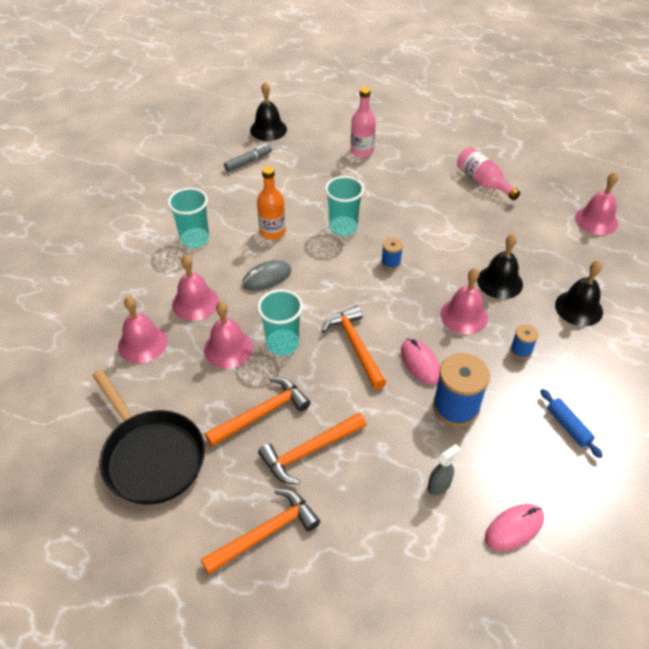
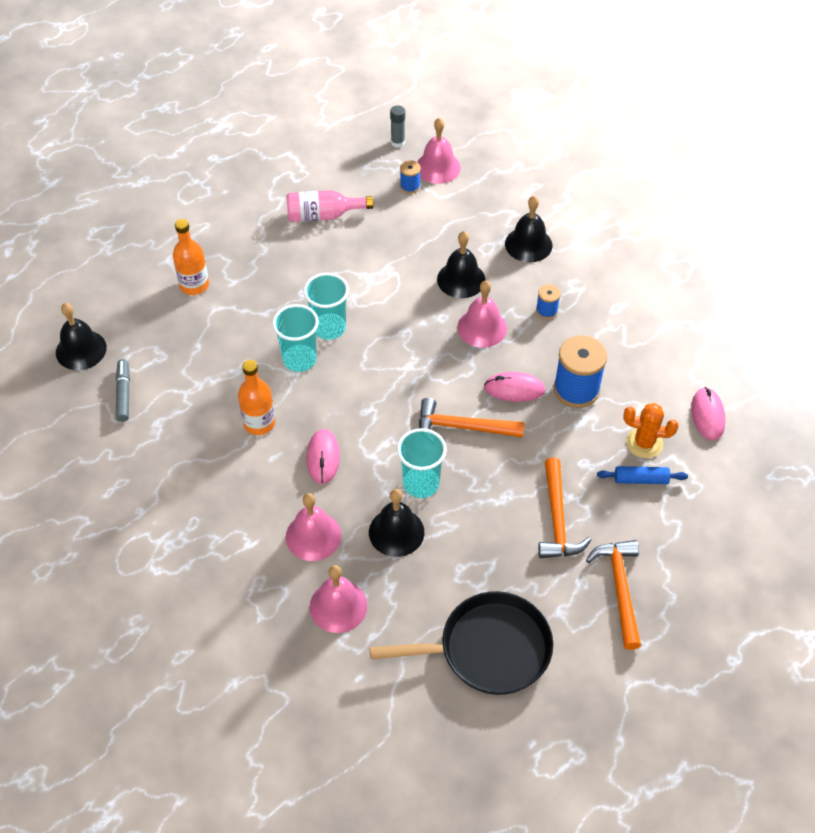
camera: 60 degrees left, 5 degrees up
turquoise cup [168,188,209,248] -> turquoise cup moved to [303,273,349,340]
pink bell [204,302,253,368] -> black bell [369,489,424,557]
orange hammer [205,377,311,447] -> none
grey mouse [242,260,291,291] -> pink mouse [307,429,340,484]
pink bottle [351,87,376,158] -> orange bottle [173,219,209,295]
blue spool [381,238,403,269] -> blue spool moved to [400,160,421,194]
grey spray bottle [427,444,461,495] -> orange cactus [623,403,679,458]
blue rolling pin [540,389,603,458] -> blue rolling pin moved to [597,466,688,484]
none -> grey glue stick [390,105,405,148]

